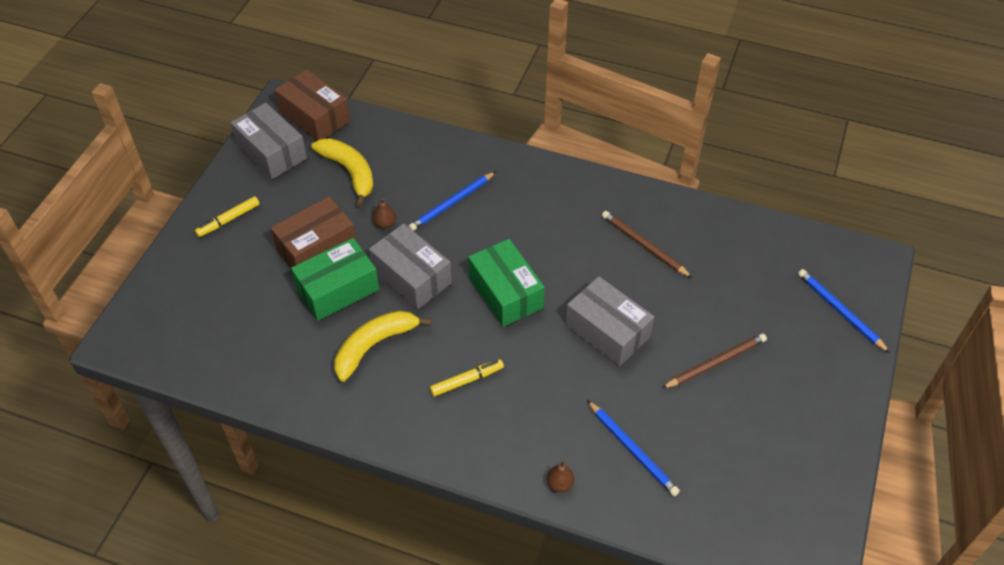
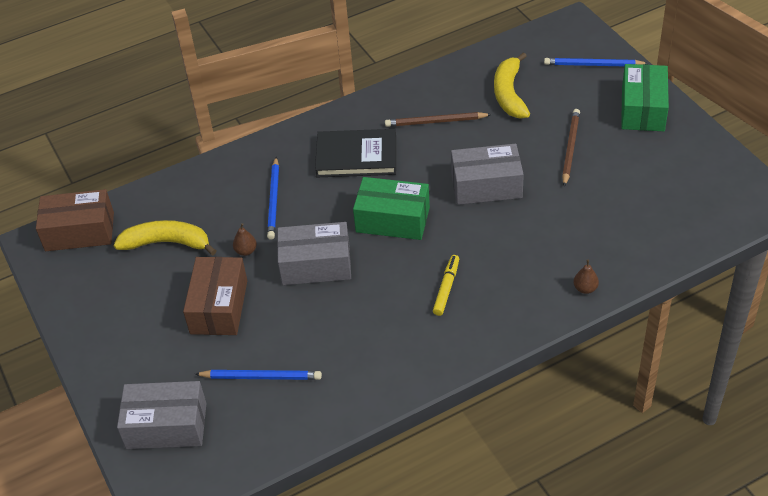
camera: 45 degrees left, 5 degrees down
yellow marker [195,196,259,237] -> none
grey box [231,103,307,179] -> grey box moved to [117,381,207,449]
green box [291,238,379,321] -> green box moved to [621,64,669,131]
yellow banana [335,311,432,382] -> yellow banana moved to [494,52,530,119]
blue pencil [587,400,680,496] -> blue pencil moved to [195,370,322,380]
none -> black book [315,129,396,177]

